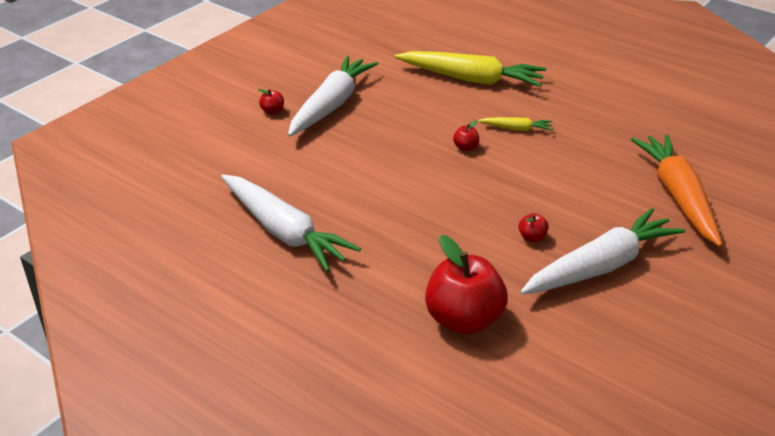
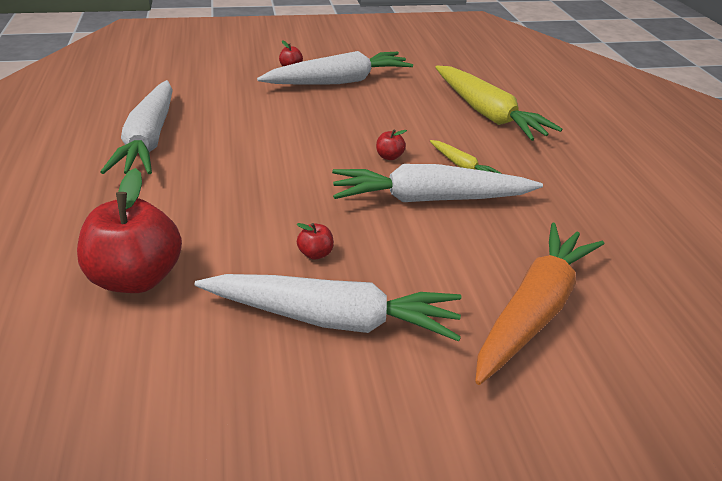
camera: 40 degrees right, 0 degrees up
none -> white carrot [332,164,543,202]

